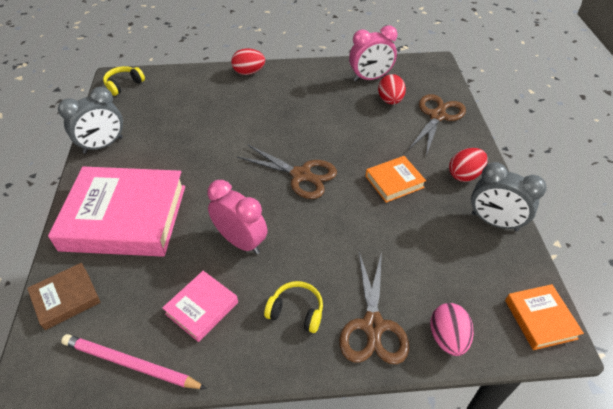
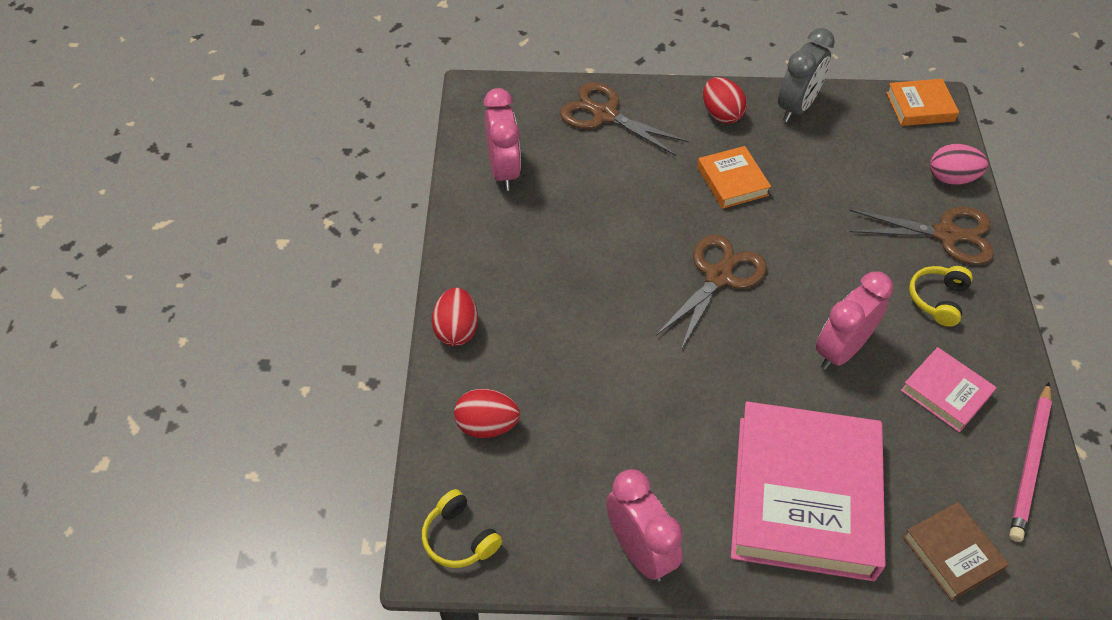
camera: 85 degrees left, 5 degrees up
grey clock [58,87,123,154] -> pink clock [606,469,683,582]
red egg [378,74,406,104] -> red egg moved to [454,389,520,438]

